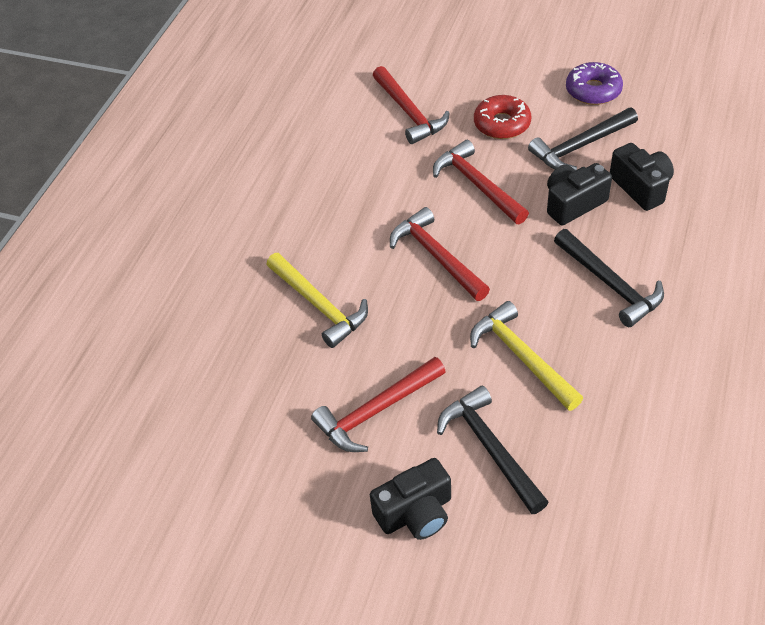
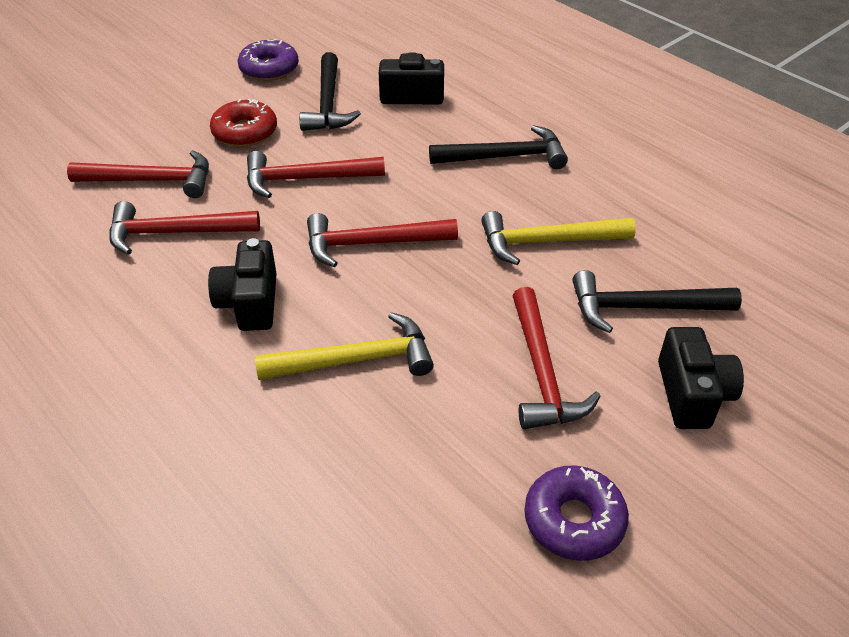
camera: 65 degrees left, 5 degrees down
black camera [547,163,612,226] -> black camera moved to [208,238,277,331]
none -> red hammer [109,201,260,255]
none -> purple donut [524,465,629,561]

